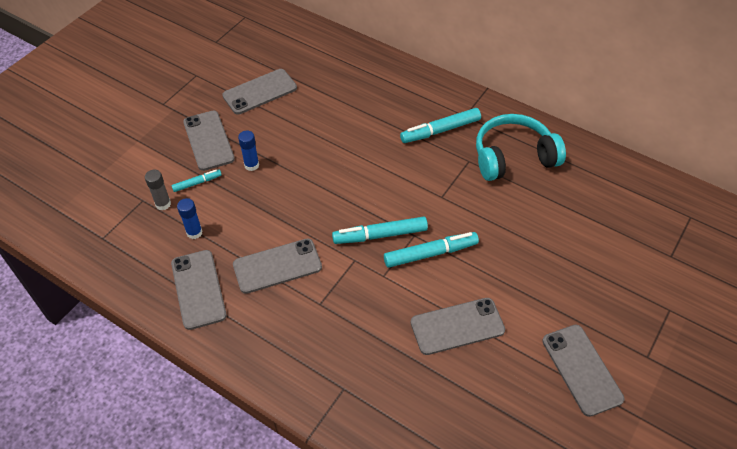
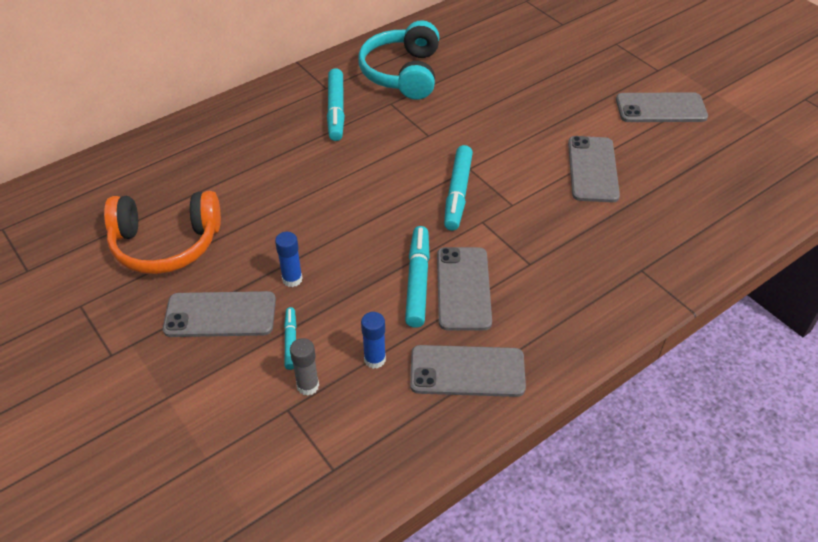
camera: 70 degrees left, 5 degrees down
grey phone [222,69,297,114] -> orange headphones [104,191,221,274]
turquoise marker [384,232,479,268] -> turquoise marker moved to [405,226,430,328]

